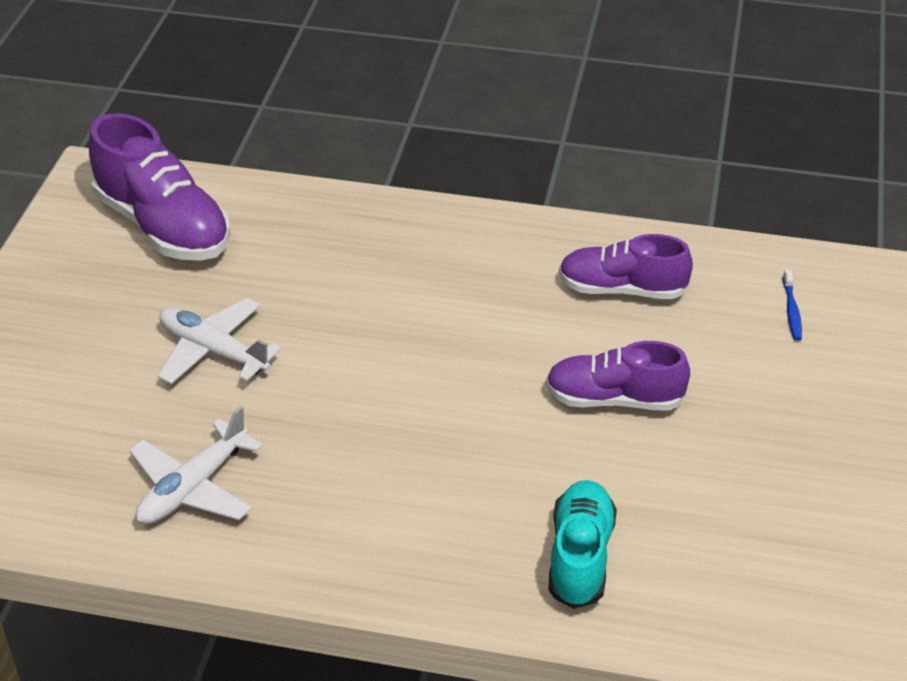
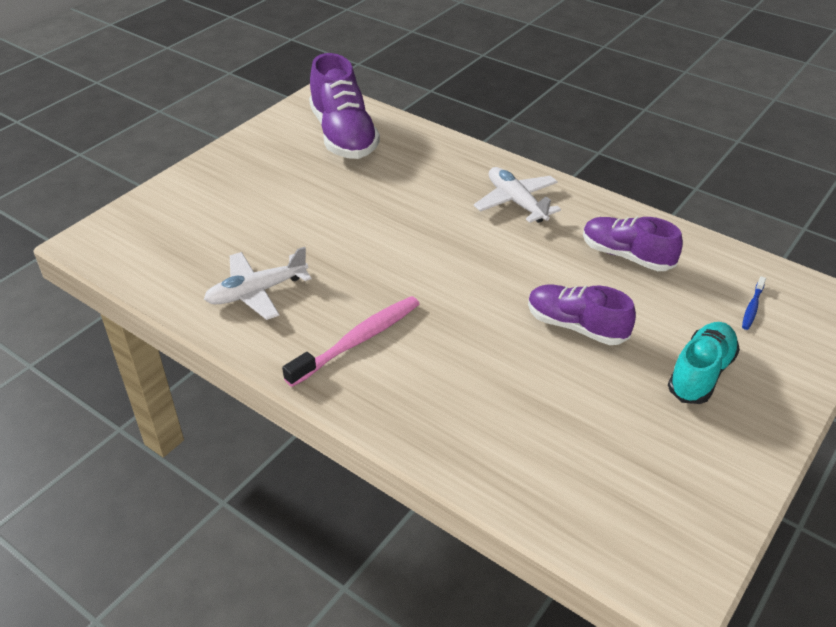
camera: 25 degrees right, 0 degrees up
white plane [158,298,282,384] -> white plane moved to [474,167,561,223]
turquoise shoe [548,480,617,609] -> turquoise shoe moved to [668,322,740,404]
none -> pink toothbrush [282,296,419,387]

